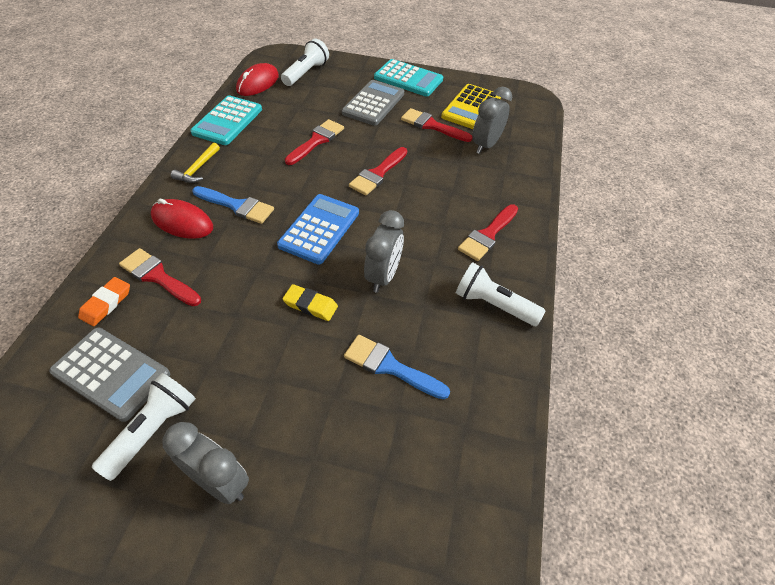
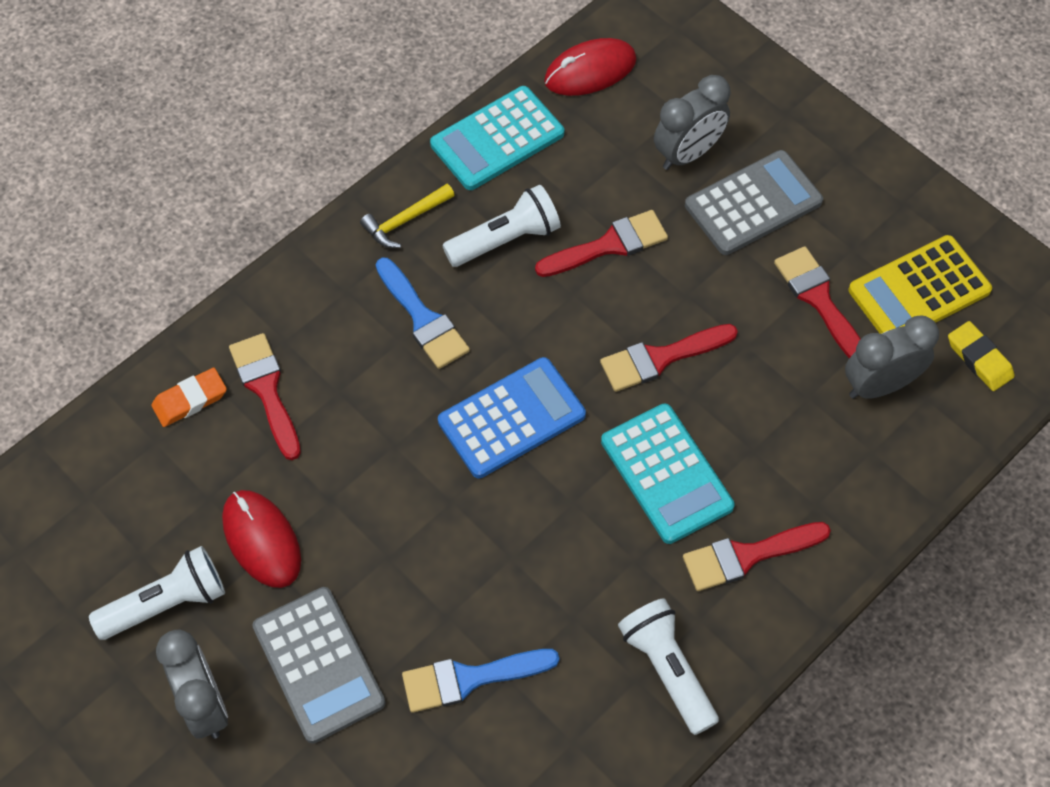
camera: 35 degrees right, 10 degrees up
grey calculator [49,327,170,422] -> grey calculator moved to [252,587,386,744]
red mouse [151,199,213,239] -> red mouse moved to [222,490,301,588]
white flashlight [281,39,329,86] -> white flashlight moved to [442,185,561,267]
yellow eraser [282,284,338,321] -> yellow eraser moved to [948,321,1015,391]
blue brush [344,335,450,399] -> blue brush turned 75 degrees counterclockwise [402,649,559,713]
grey clock [364,210,404,293] -> grey clock moved to [654,75,731,170]
turquoise calculator [374,59,443,97] -> turquoise calculator moved to [601,404,735,544]

